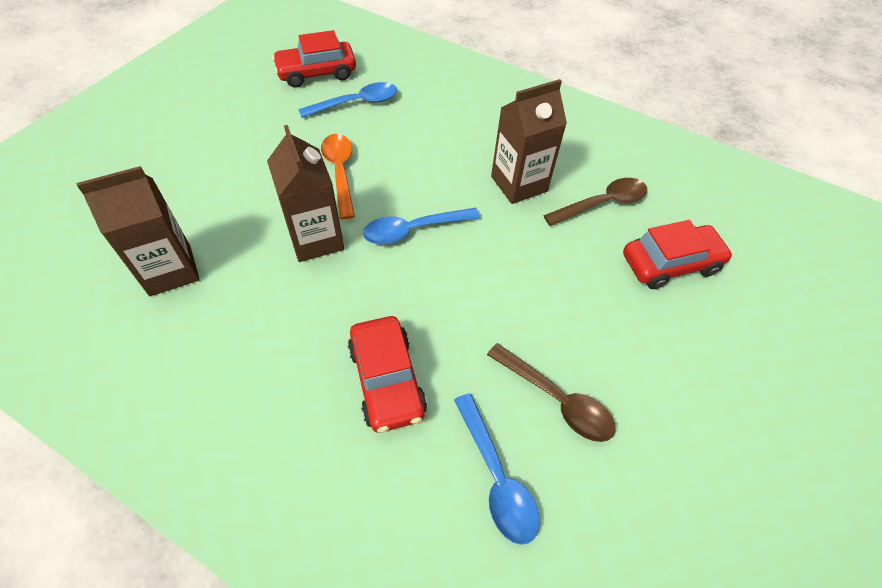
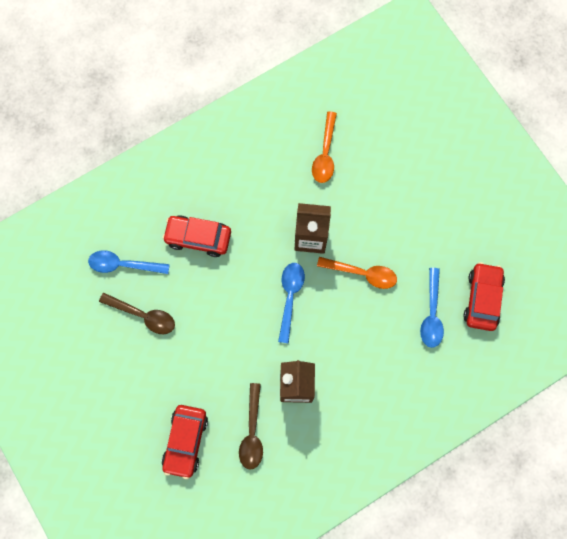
camera: 120 degrees right, 20 degrees up
brown carton [77,166,200,296] -> orange spoon [312,112,337,183]
brown spoon [487,343,616,442] -> brown spoon turned 135 degrees counterclockwise [99,293,175,334]

